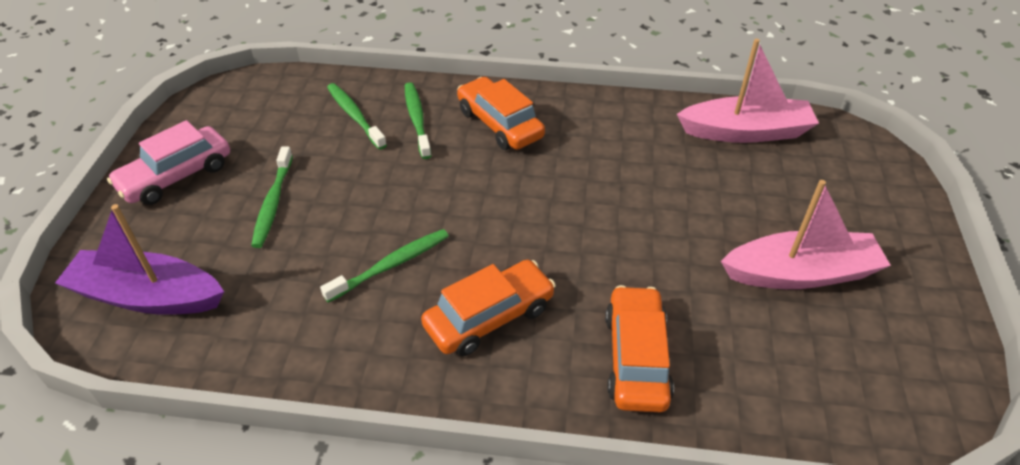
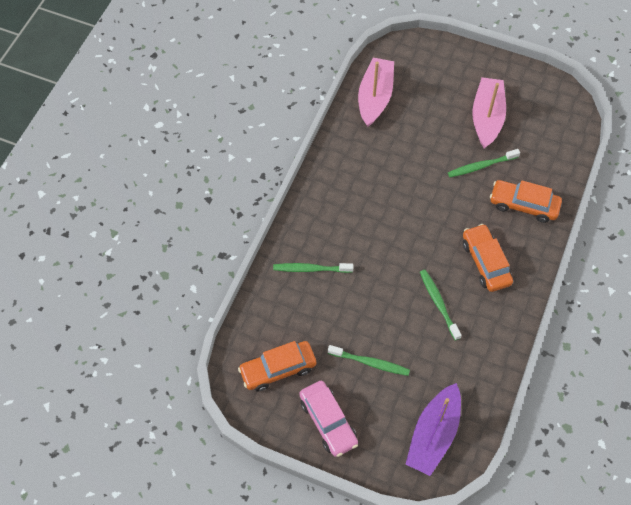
camera: 75 degrees left, 15 degrees up
green toothbrush [327,83,387,150] -> green toothbrush moved to [448,149,520,177]
orange car [457,77,545,150] -> orange car moved to [238,341,316,392]

